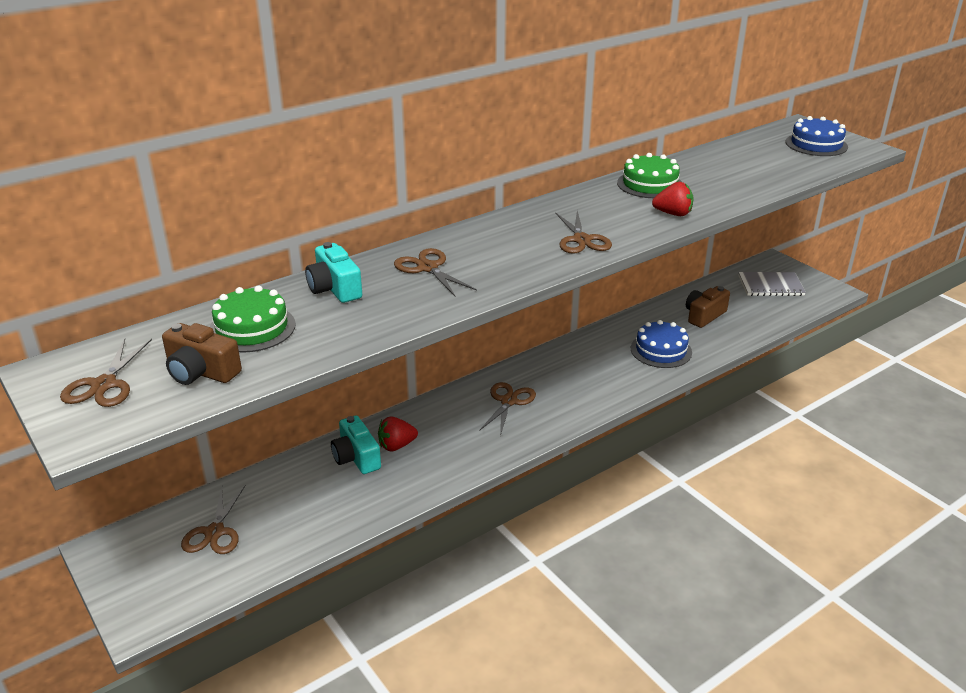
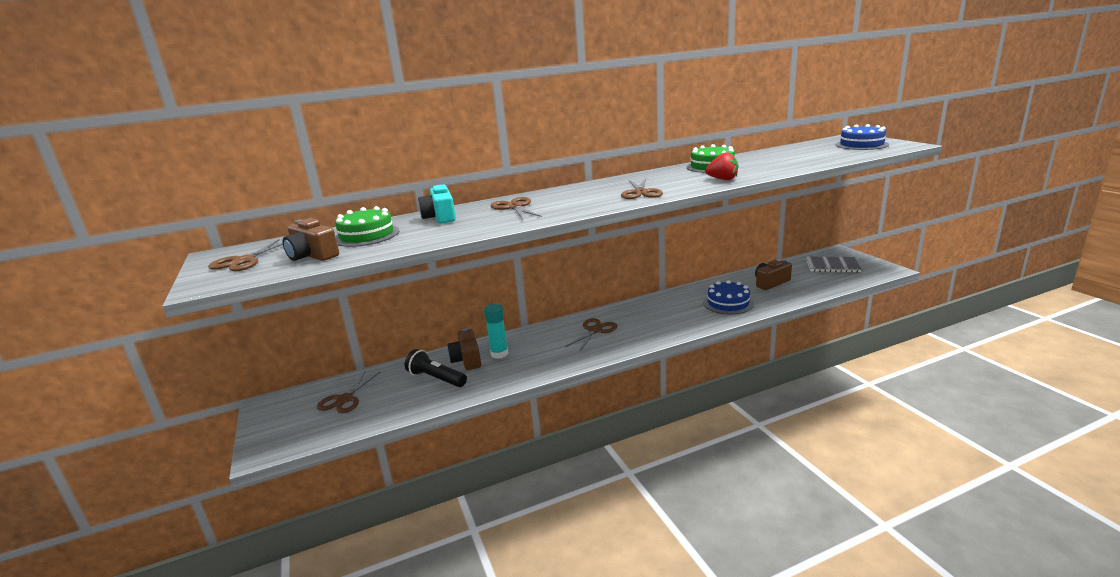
camera: 15 degrees right, 10 degrees down
turquoise camera [331,415,381,474] -> brown camera [447,328,481,370]
red strawberry [378,416,418,452] -> turquoise glue stick [484,304,508,359]
none -> black flashlight [405,349,467,387]

